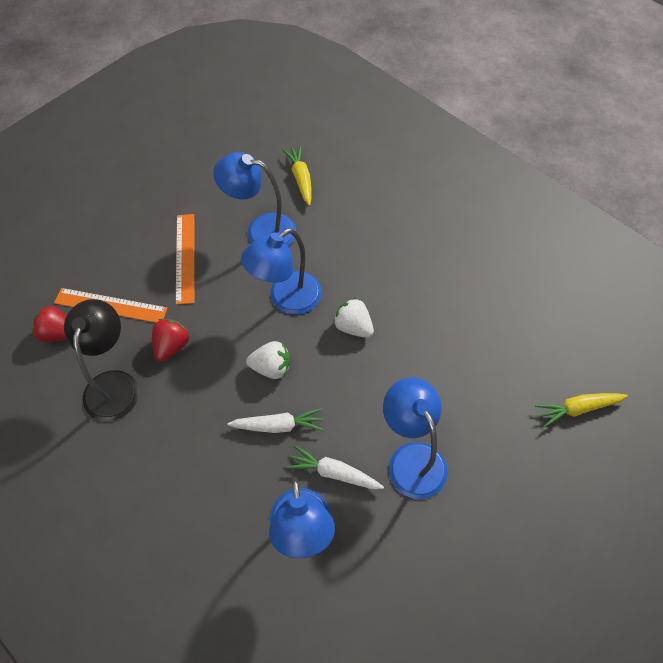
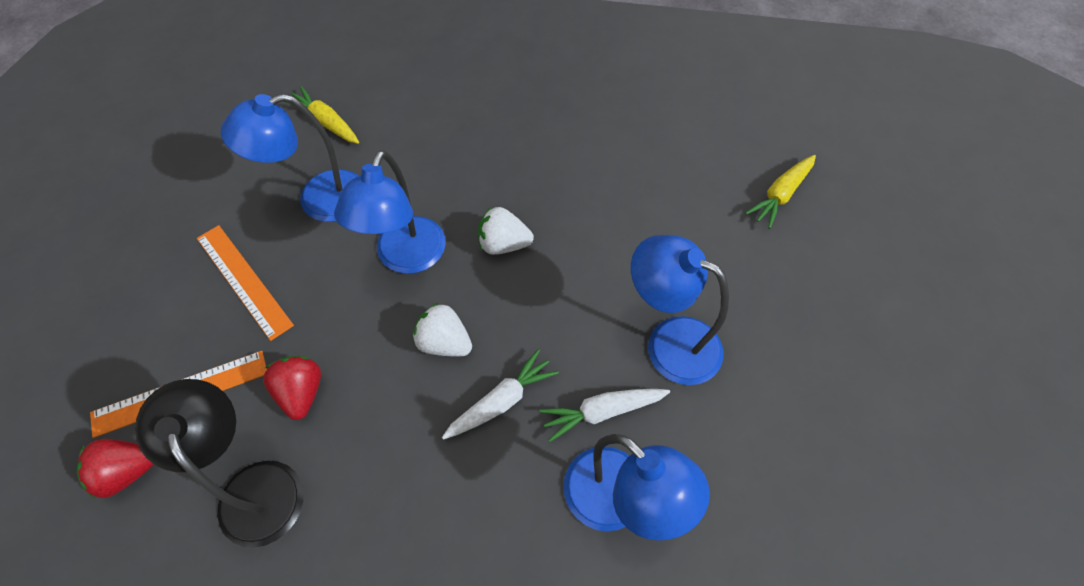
camera: 35 degrees left, 0 degrees up
white strawberry [246,341,290,379] -> white strawberry turned 120 degrees counterclockwise [413,303,472,357]

